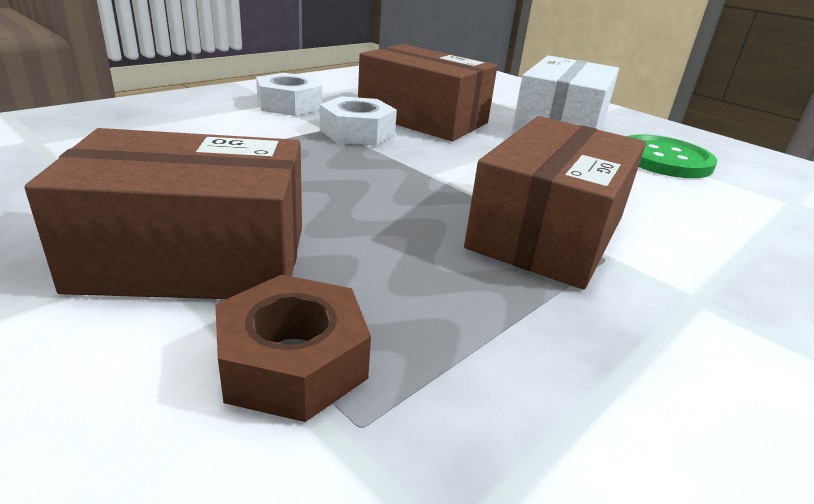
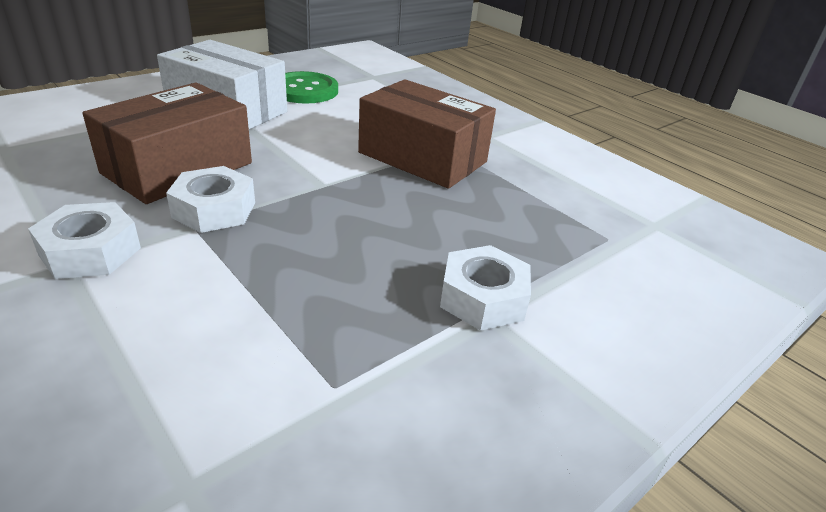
camera: 85 degrees left, 5 degrees up
brown box [25,128,302,299] -> white nut [440,245,531,331]
brown nut [215,275,371,422] -> none

